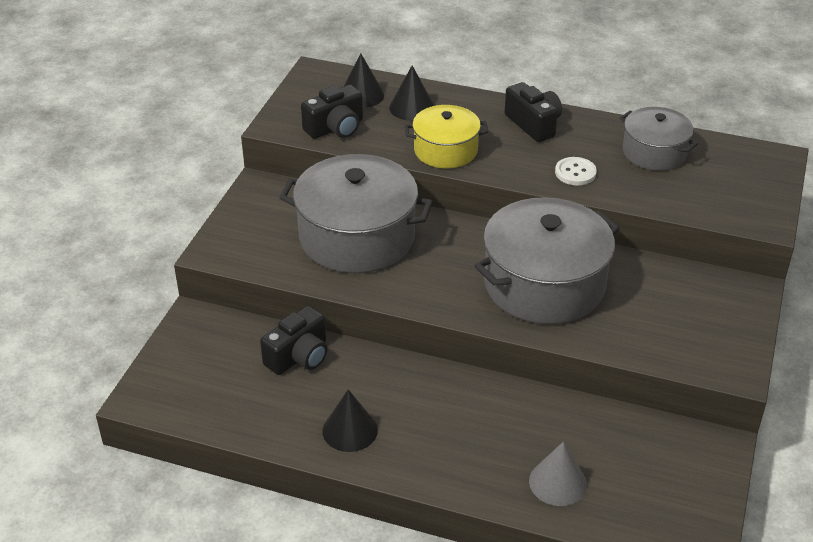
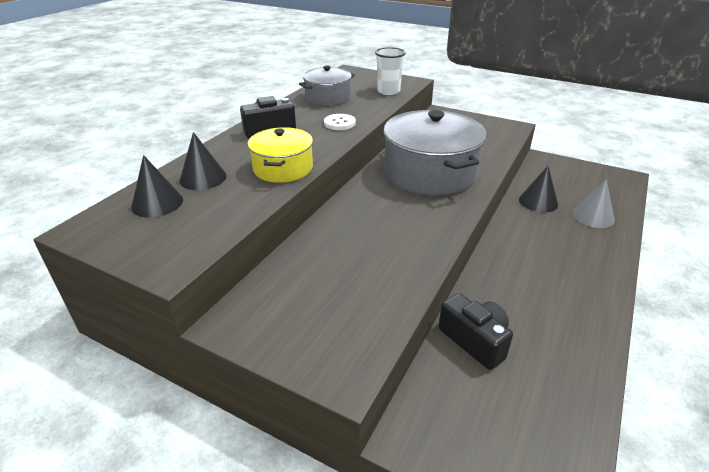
camera: 80 degrees left, 5 degrees down
grey pot [279,154,433,273] -> none
black camera [301,85,363,139] -> none
black cone [322,389,378,452] -> black cone moved to [519,166,558,213]
none -> white cup [375,47,406,95]

